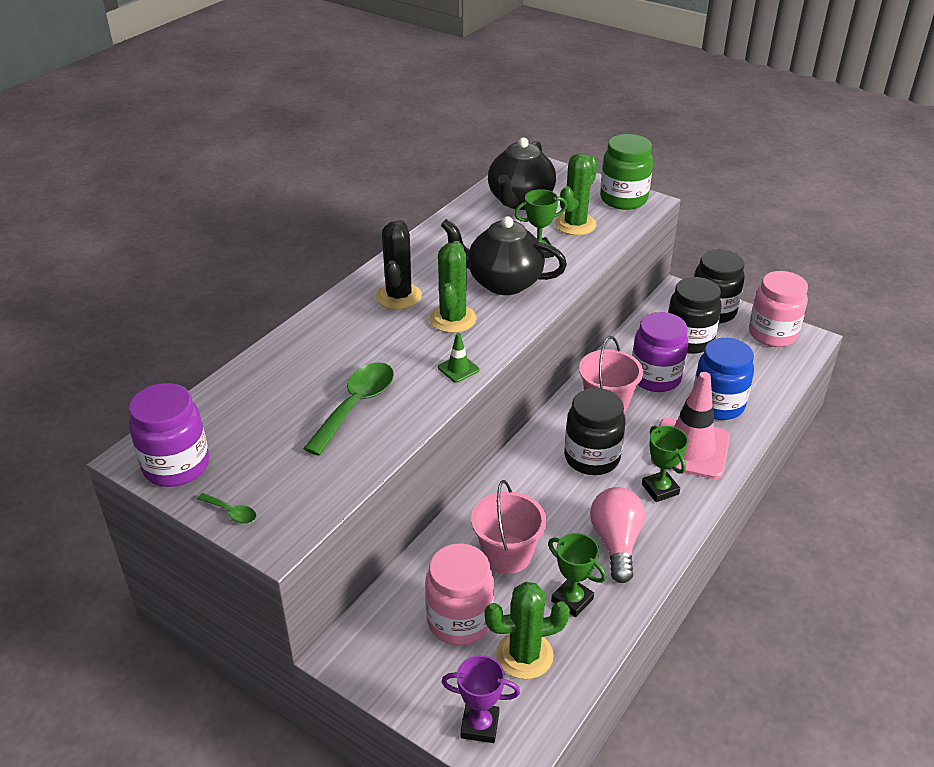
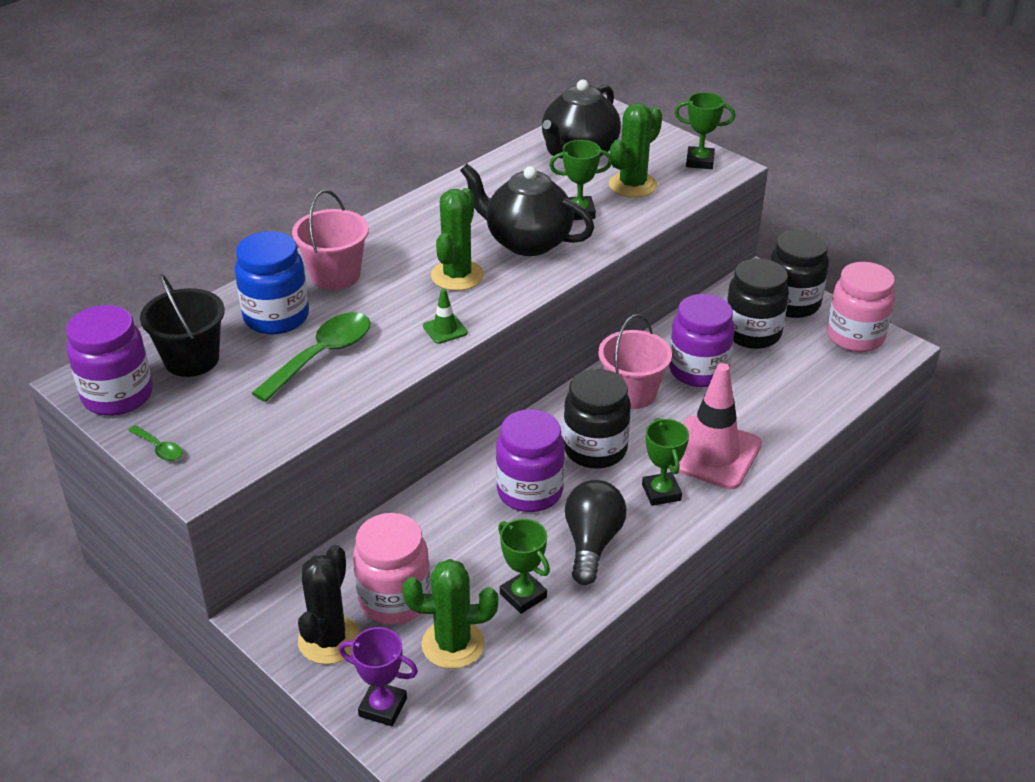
camera: 10 degrees right, 0 degrees up
black cactus [376,220,422,309] -> black cactus moved to [298,545,361,664]
pink bucket [471,480,547,574] -> pink bucket moved to [292,190,369,290]
pink light bulb [590,487,645,583] -> black light bulb [565,480,627,585]
green jar [600,134,653,210] -> green trophy [675,92,735,169]
blue jar [694,338,754,420] -> blue jar moved to [235,231,309,335]
none -> black bucket [140,274,225,377]
none -> purple jar [496,409,565,512]

